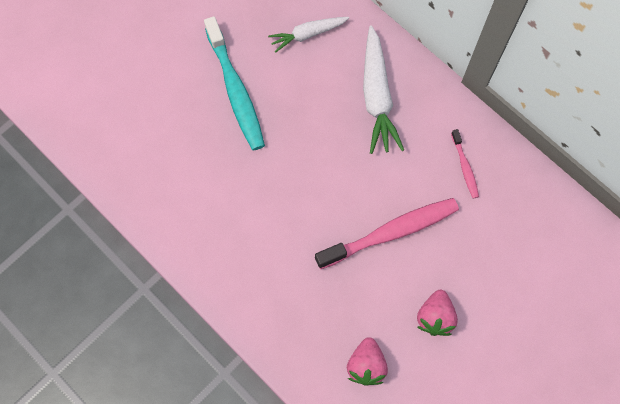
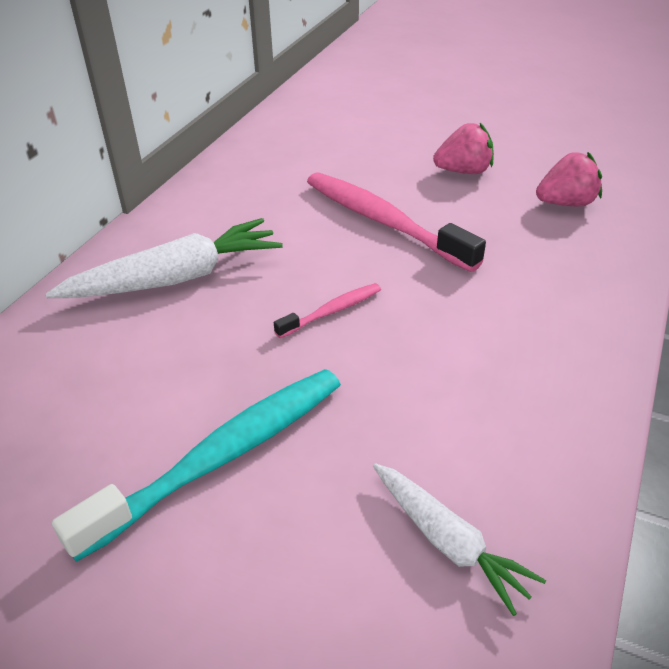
camera: 110 degrees left, 30 degrees down
white carrot [268,17,349,53] -> white carrot moved to [373,463,546,616]
pink toothbrush [451,129,479,199] -> pink toothbrush moved to [274,283,381,338]

